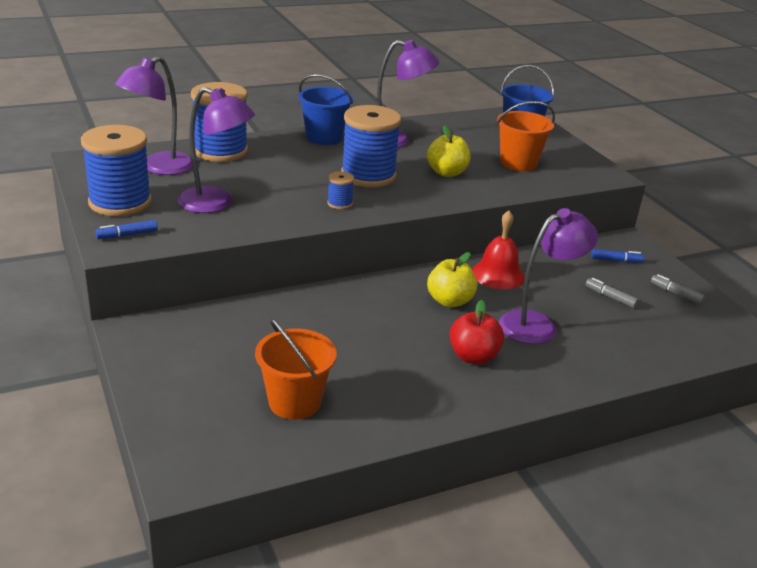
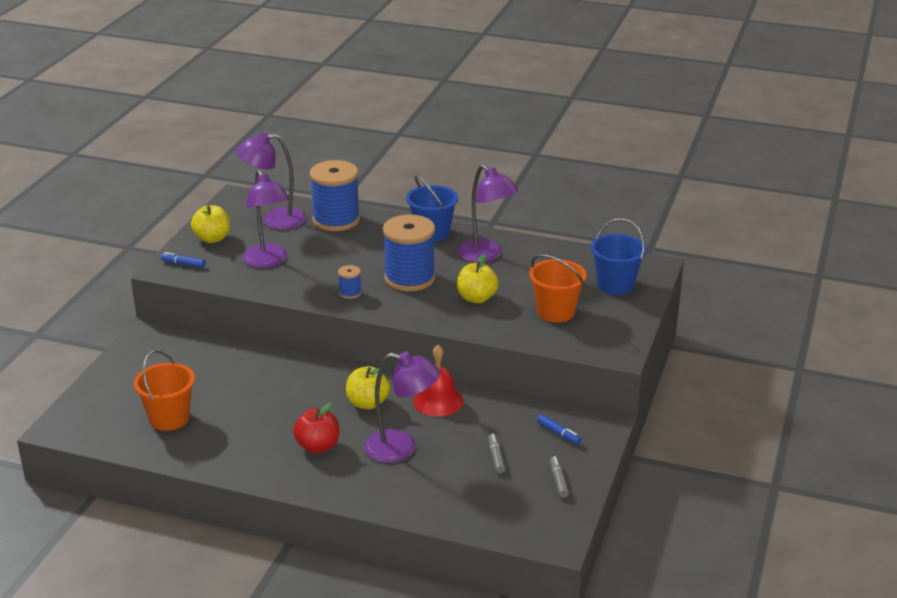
camera: 45 degrees right, 0 degrees up
blue spool [81,125,152,216] -> yellow apple [191,205,230,243]

